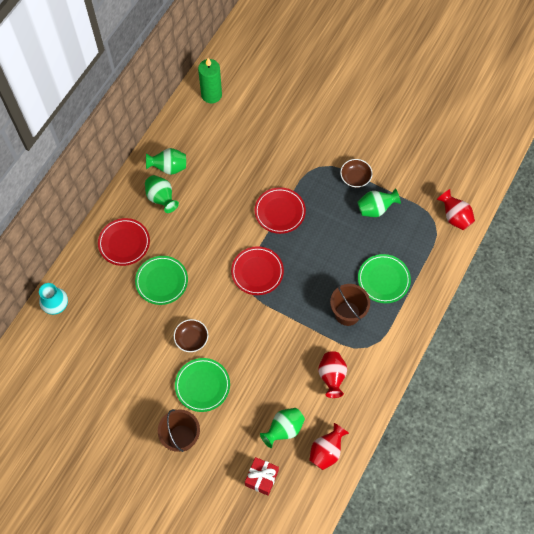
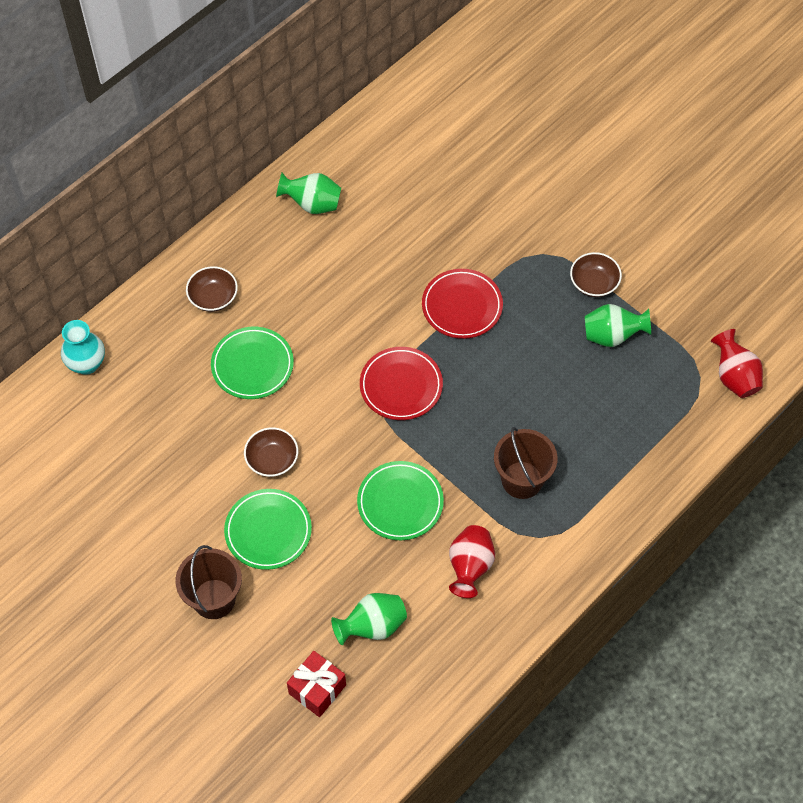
camera: 15 degrees right, 5 degrees down
red plate [98,218,150,266] -> brown bowl [186,266,238,312]
green vase [145,175,179,213] -> none
green candle [198,58,222,103] -> none
red vase [309,423,349,470] -> none
green plate [358,254,411,303] -> green plate moved to [357,461,444,540]

